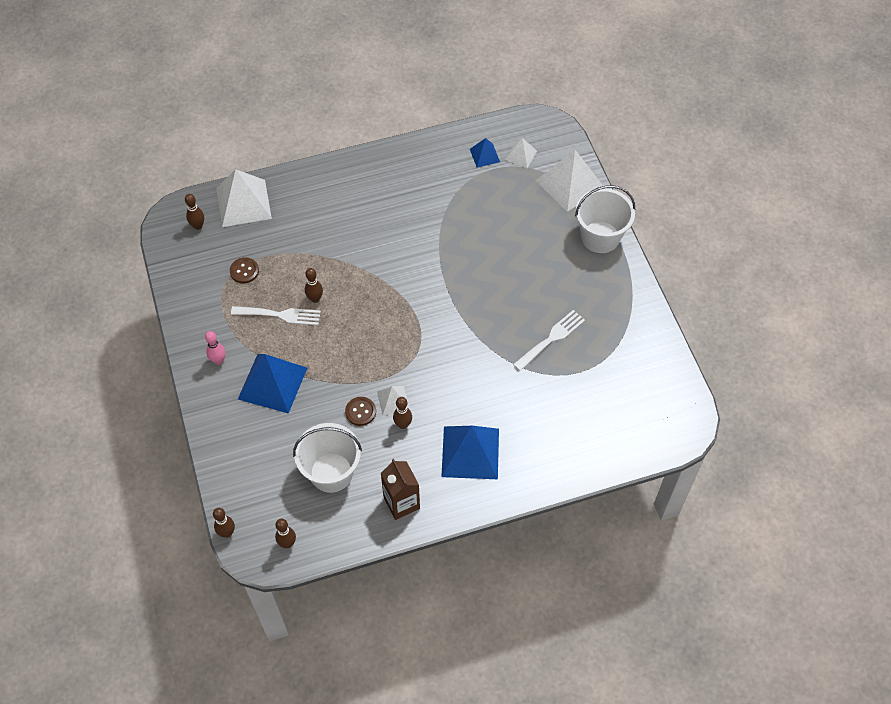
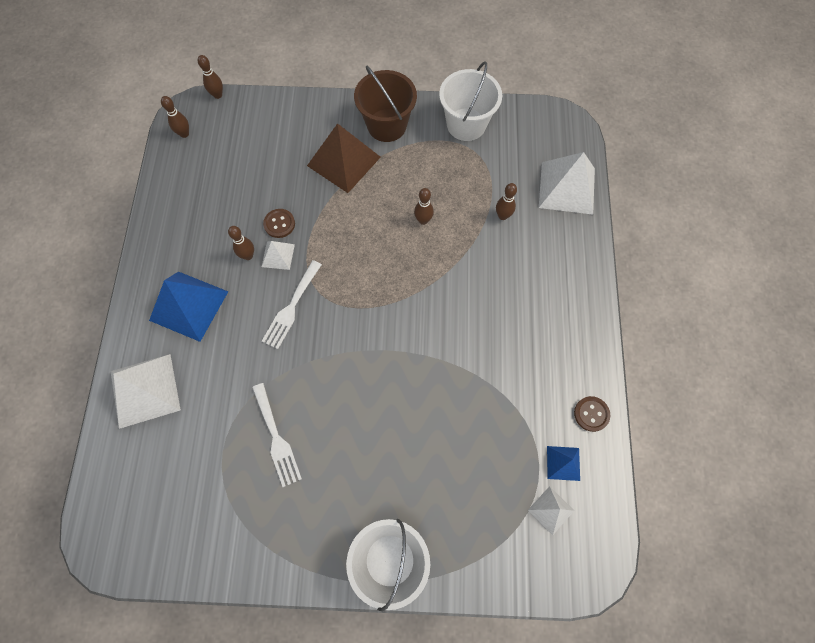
camera: 110 degrees right, 10 degrees up
brown bowling pin [185,194,204,230] -> brown bowling pin moved to [496,183,517,220]
pink bowling pin [205,331,226,365] -> brown bucket [354,66,417,142]
brown button [230,257,259,284] -> brown button moved to [574,396,610,432]
white fork [231,306,321,325] -> white fork moved to [262,260,322,349]
blue pyramid [238,354,307,414] -> brown pyramid [307,123,381,193]
white bucket [293,423,362,493] -> white bucket moved to [439,61,502,141]
brown carton [381,459,420,520] -> none
white pyramid [536,150,603,212] -> white pyramid moved to [111,354,181,429]

